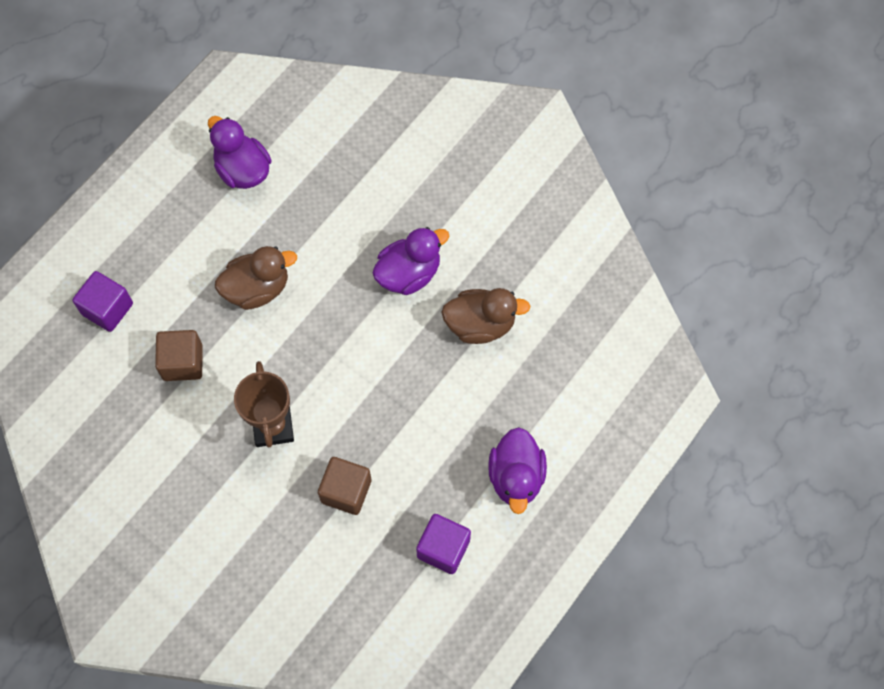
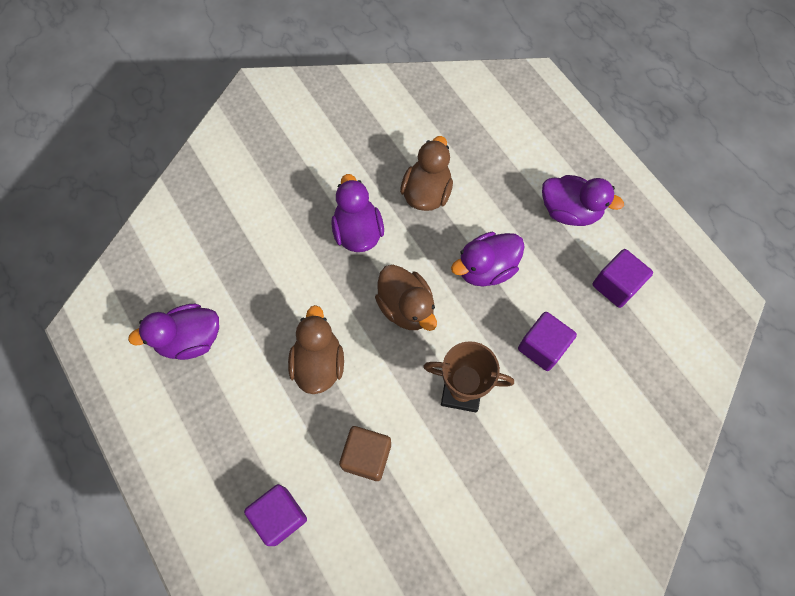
camera: 70 degrees left, 0 degrees up
brown cube [318,457,371,515] -> purple cube [518,312,577,371]
none -> brown duck [375,265,437,331]
none -> purple duck [451,232,525,286]

